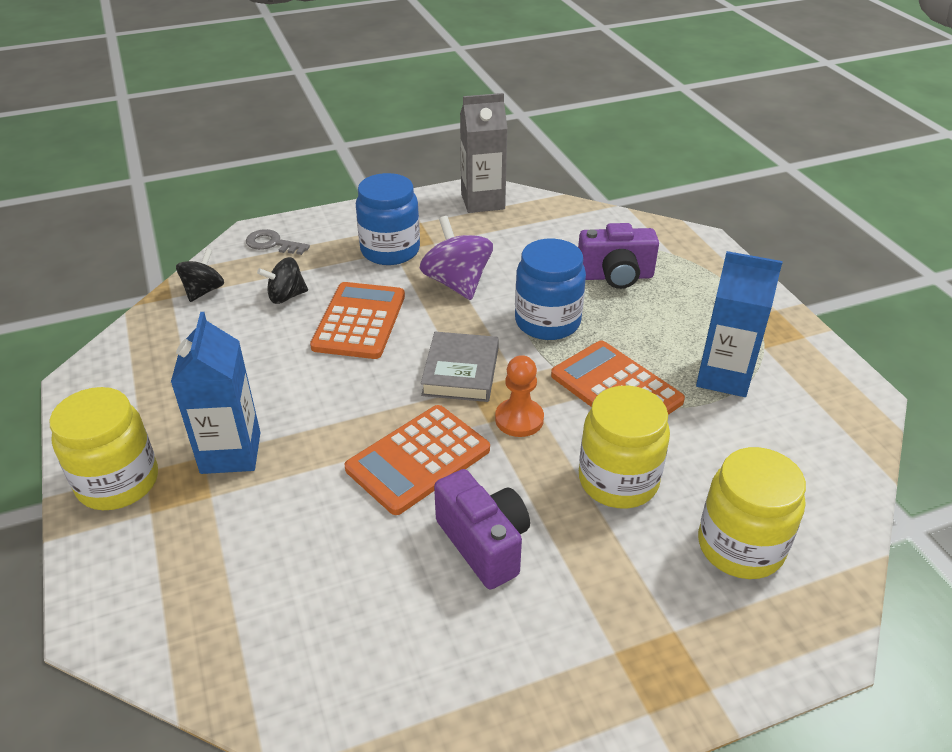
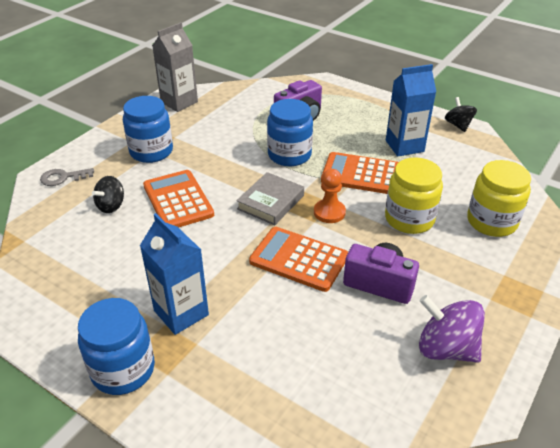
camera: 35 degrees left, 0 degrees up
yellow jar [49,387,158,510] -> blue jar [78,298,155,395]
black spinning top [176,249,224,302] -> black spinning top moved to [445,97,477,132]
orange calculator [345,405,490,515] -> orange calculator turned 105 degrees clockwise [249,227,348,292]
purple spinning top [420,216,493,300] -> purple spinning top moved to [419,295,485,363]
grey book [421,332,499,402] -> grey book turned 60 degrees clockwise [236,172,304,225]

